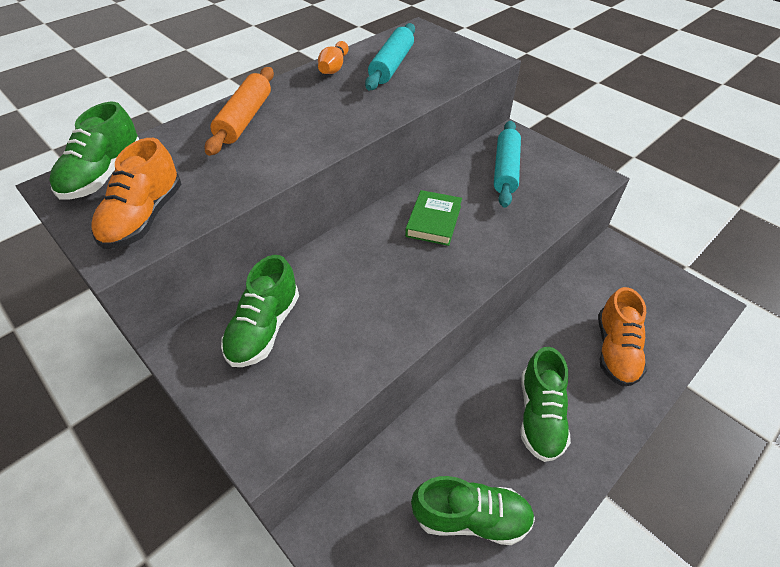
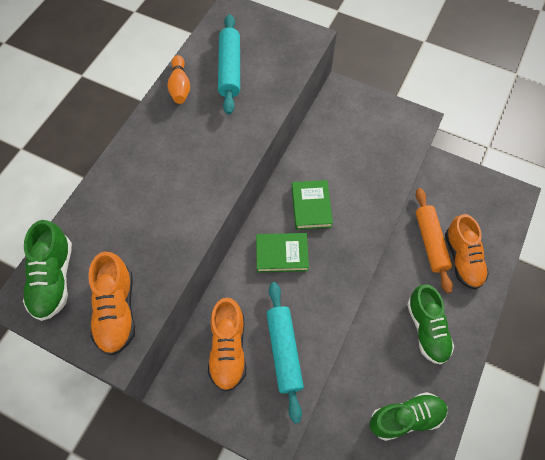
camera: 20 degrees left, 15 degrees up
orange rolling pin [205,67,274,156] -> orange rolling pin moved to [416,188,453,293]
green shoe [221,255,299,367] -> orange shoe [208,297,246,392]
turquoise rolling pin [494,121,521,208] -> turquoise rolling pin moved to [266,282,304,424]
none -> green book [256,233,309,273]

